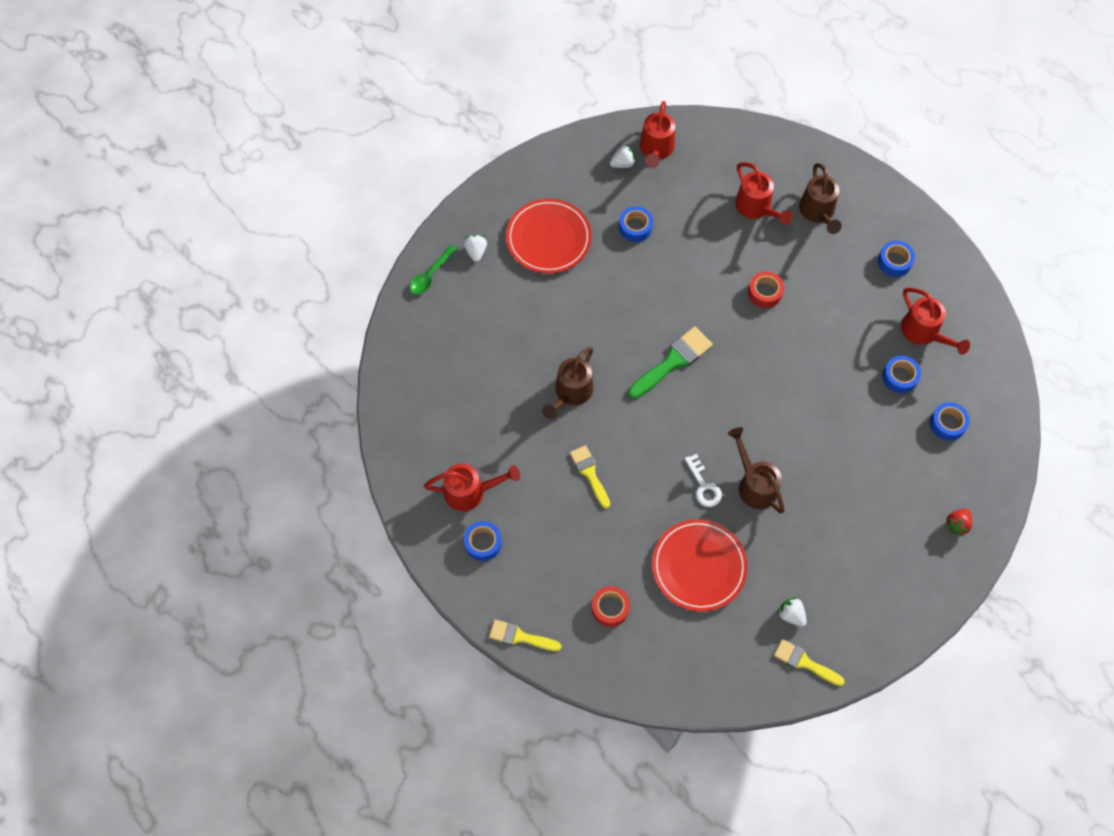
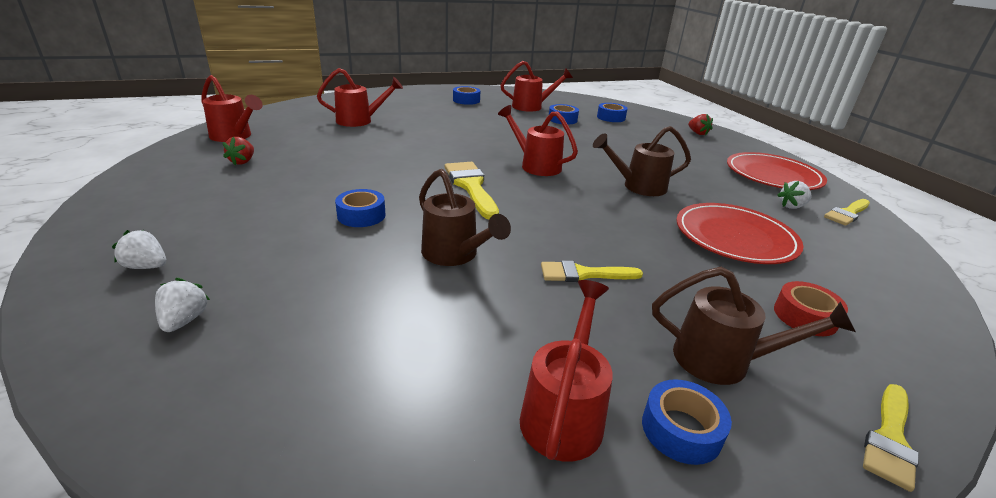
camera: 70 degrees left, 35 degrees down
green spoon [410,245,457,294] -> none
red plate [506,199,592,273] -> red plate moved to [727,152,827,190]
white strawberry [610,144,636,168] -> white strawberry moved to [155,278,210,332]
blue tape [619,206,653,242] -> blue tape moved to [335,189,386,227]
green brush [628,327,713,399] -> yellow brush [445,162,499,219]
white key [685,454,722,507] -> none
red tape [748,271,784,308] -> none
brown watering can [799,163,842,234] -> brown watering can moved to [652,267,856,385]
none -> red strawberry [223,137,254,165]
none -> red watering can [498,105,578,176]

